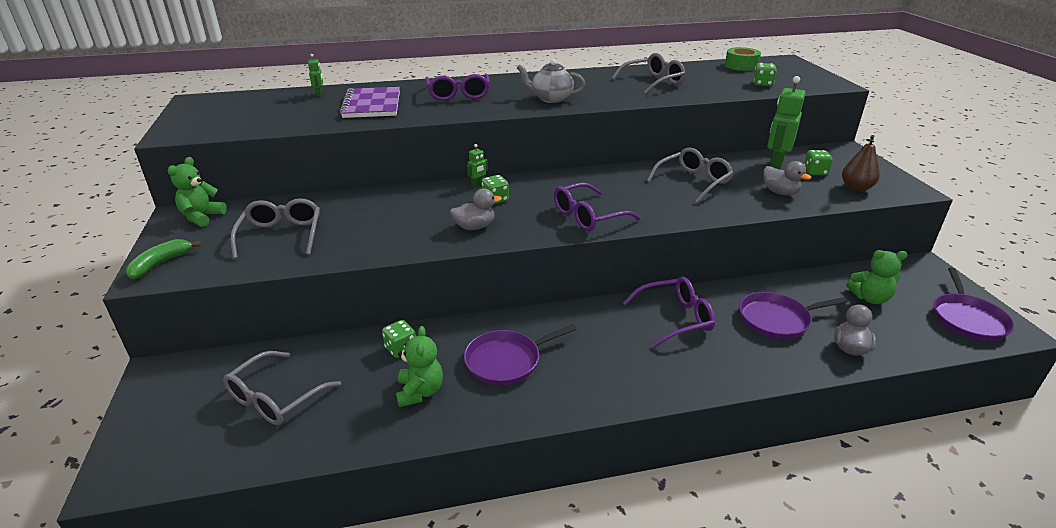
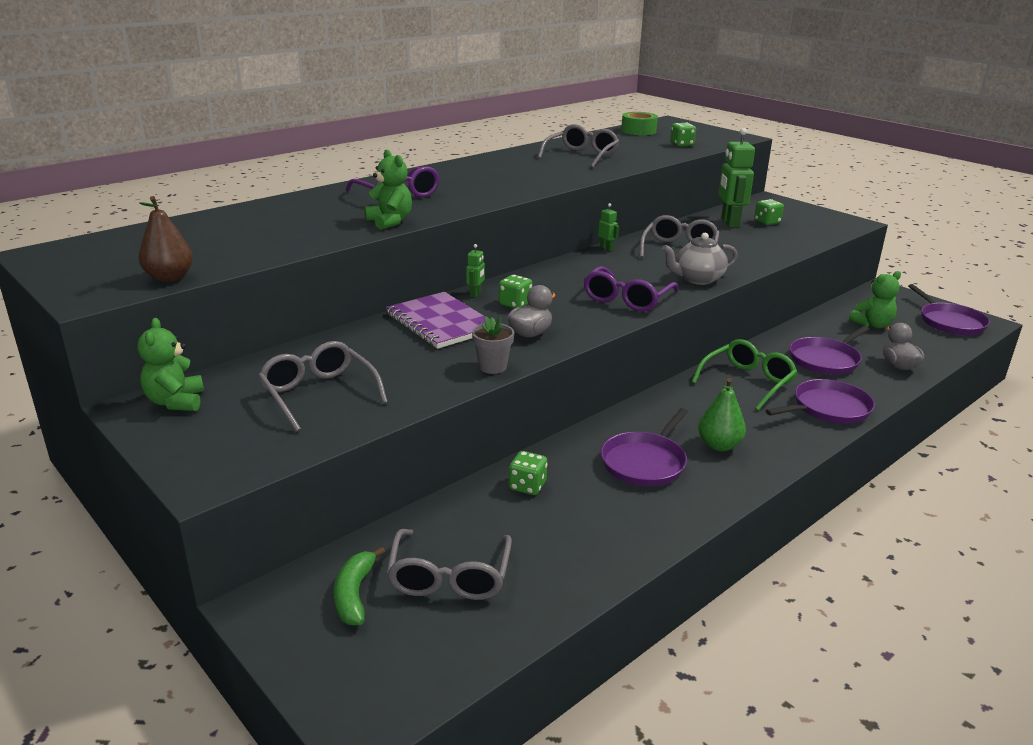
camera: 30 degrees left, 5 degrees down
green banana [126,239,201,279] -> green banana moved to [334,546,385,626]
green robot [308,54,323,97] -> green robot moved to [598,203,619,251]
purple notebook [340,87,400,118] -> purple notebook moved to [386,292,490,349]
green teddy bear [396,326,443,407] -> green teddy bear moved to [364,149,412,230]
grey teapot [517,59,586,103] -> grey teapot moved to [662,233,738,285]
purple glasses [623,277,715,348] -> green glasses [692,339,797,410]
grey duck [763,161,812,195] -> none
brown pear [842,135,880,192] -> brown pear moved to [139,196,193,282]
none -> grey flower pot [472,316,514,374]
none -> green pear [698,378,746,451]
none -> purple pan [765,379,875,424]

